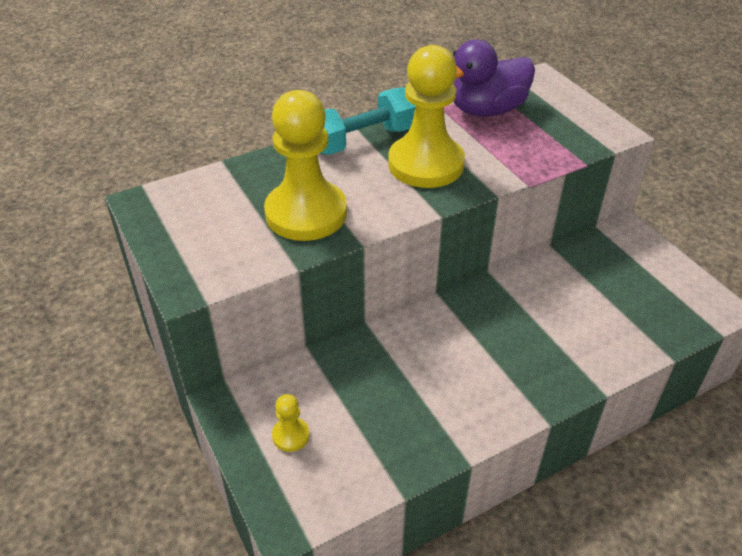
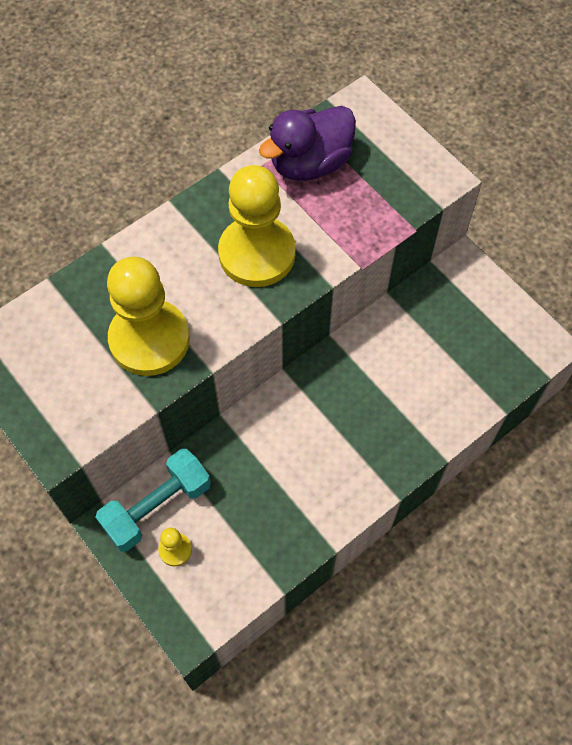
camera: 10 degrees left, 20 degrees up
turquoise dumbbell [319,87,416,155] -> turquoise dumbbell moved to [96,449,211,552]

